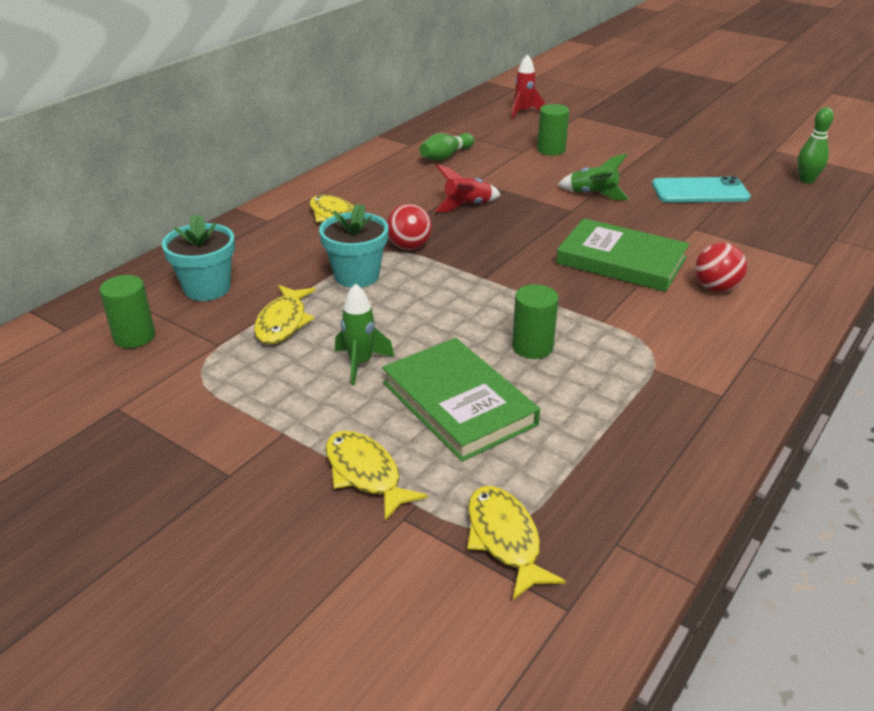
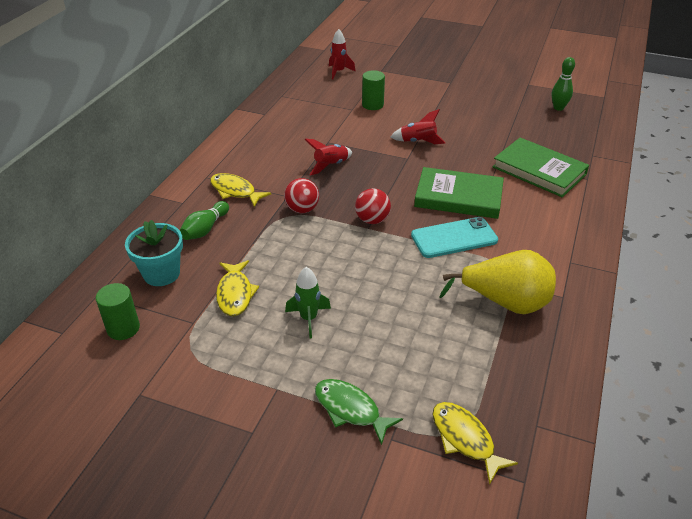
camera: 15 degrees left, 5 degrees up
turquoise flower pot [319,203,389,288] -> none
yellow fish [325,431,428,521] -> green fish [315,379,403,445]
green book [382,338,540,462] -> green book moved to [493,137,589,197]
green bowling pin [419,133,474,161] -> green bowling pin moved to [180,201,229,240]
green cylinder [512,284,559,359] -> none
green rocket [558,153,629,200] -> red rocket [391,109,446,144]
turquoise phone [652,176,751,203] -> turquoise phone moved to [411,217,498,258]
red ball [695,243,747,292] -> red ball moved to [355,188,391,224]
none -> yellow pear [439,250,556,314]

